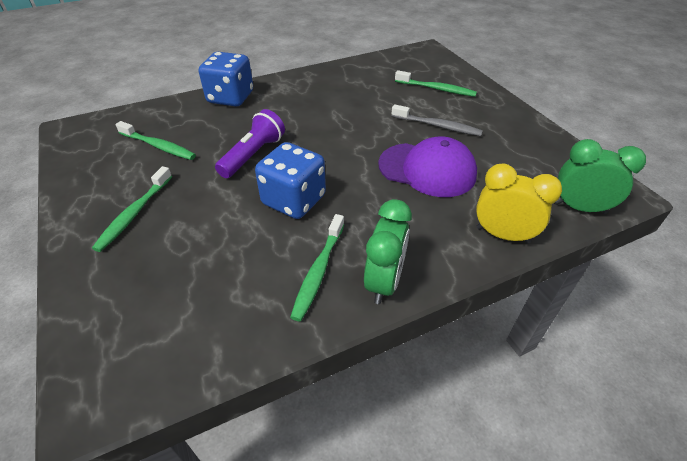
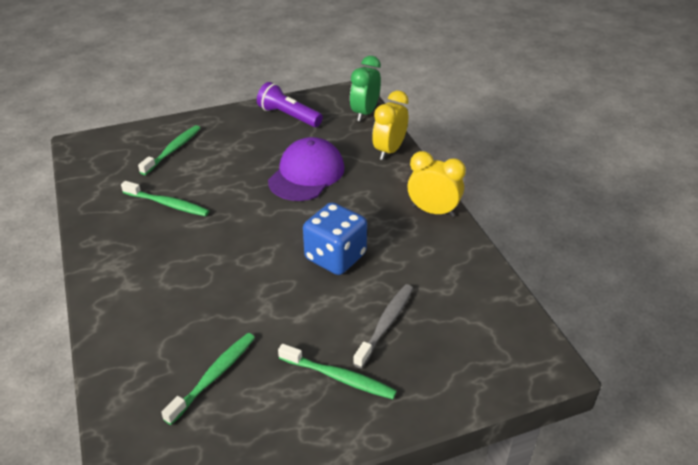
camera: 85 degrees left, 5 degrees down
blue dice [199,52,253,106] -> none
purple flashlight [215,109,285,178] -> purple flashlight moved to [257,82,323,127]
green toothbrush [290,214,344,321] -> green toothbrush moved to [121,181,209,216]
green clock [364,199,412,304] -> yellow clock [407,151,466,217]
grey toothbrush [392,104,483,136] -> grey toothbrush moved to [353,284,413,368]

